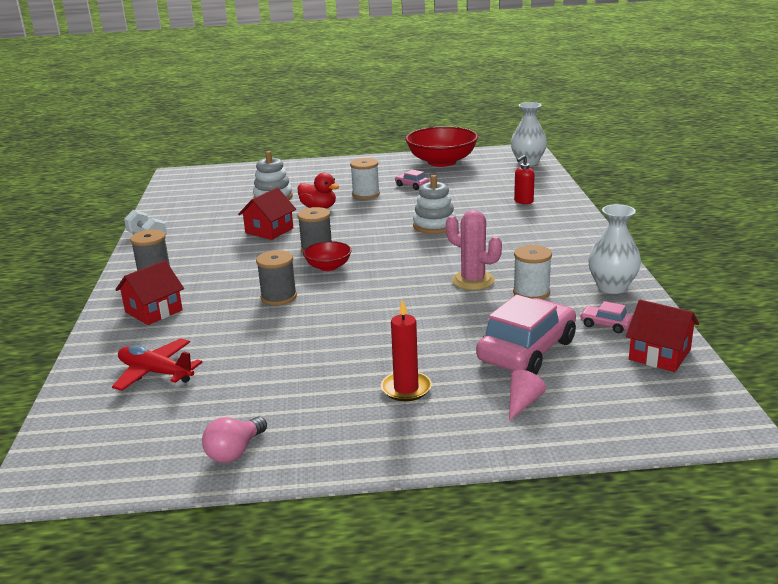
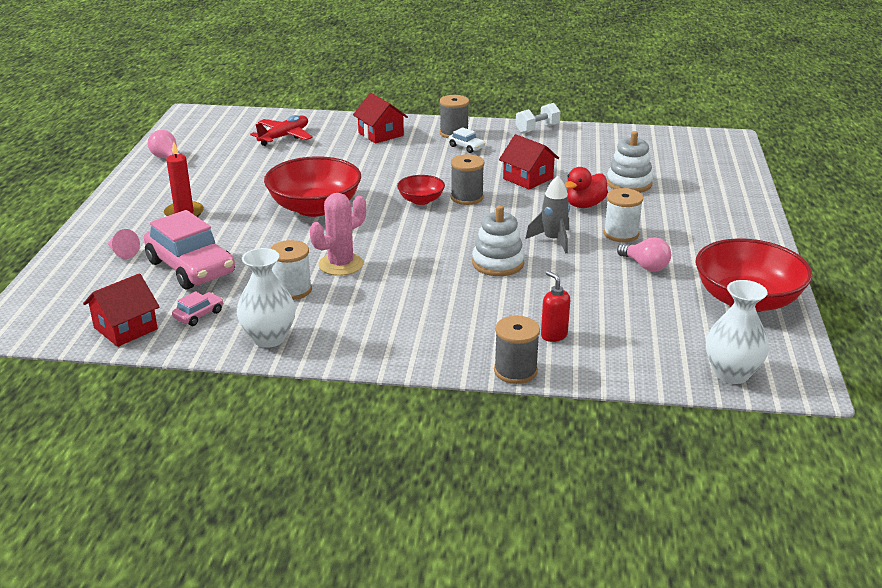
camera: 100 degrees right, 5 degrees up
grey spool [256,250,297,305] -> grey spool moved to [494,316,540,384]
pink car [395,170,429,190] -> pink light bulb [617,238,671,272]
none -> red bowl [264,156,361,217]
none -> white car [448,127,486,153]
none -> grey rocket [526,176,570,254]

